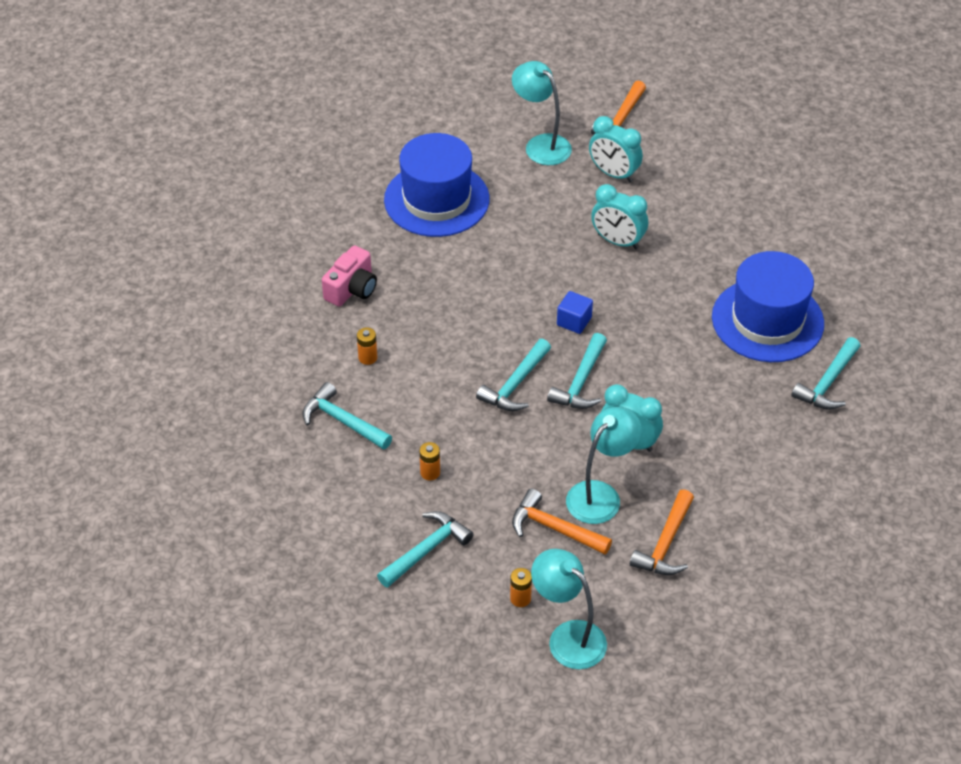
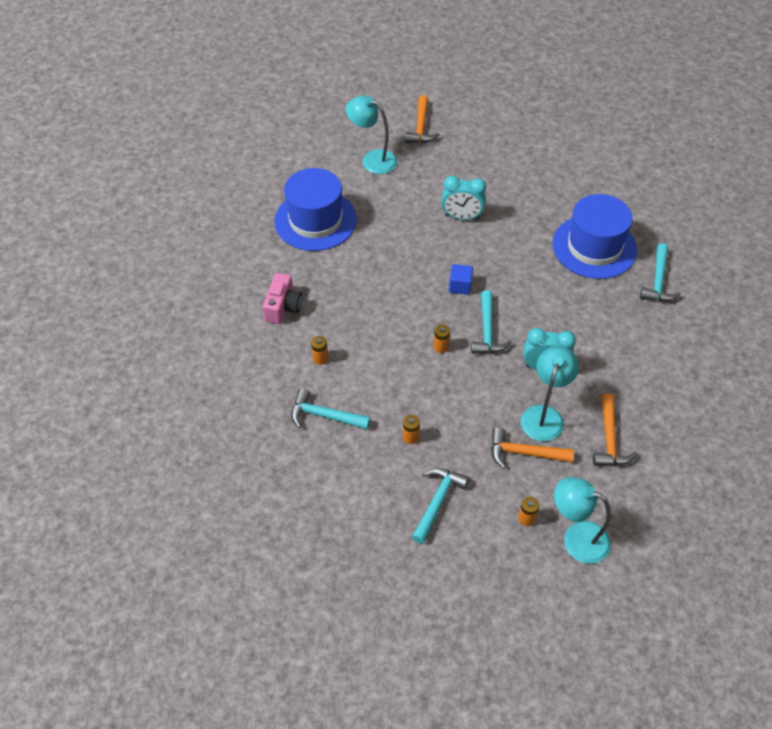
camera: 20 degrees left, 5 degrees up
turquoise hammer [476,339,551,411] -> orange battery [434,324,450,353]
turquoise clock [589,116,643,182] -> none

